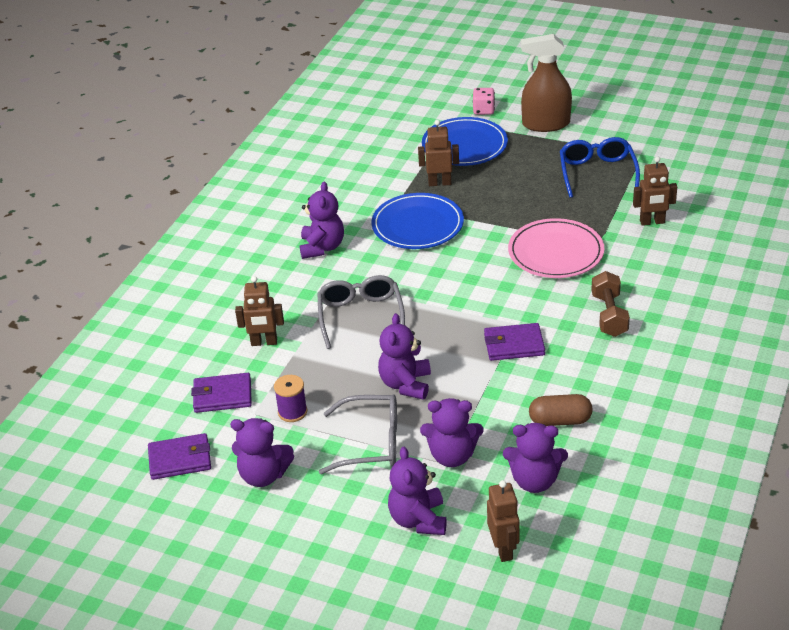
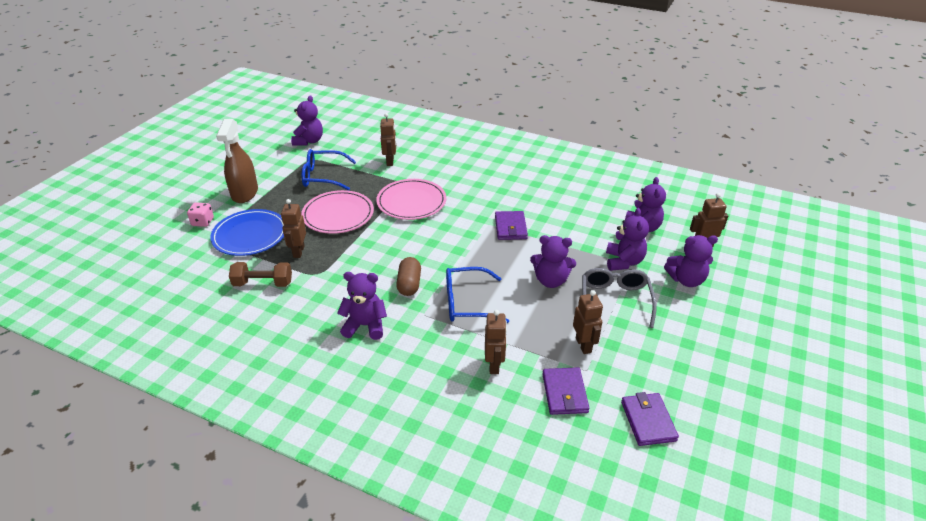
camera: 90 degrees left, 0 degrees up
purple teddy bear [230,418,294,487] -> purple teddy bear moved to [291,95,323,146]
purple spool [274,375,307,422] -> brown robot [573,290,603,354]
grey glasses [317,275,405,349] -> blue glasses [446,267,509,323]
blue plate [371,193,464,249] -> none
brown capsule [529,394,593,426] -> brown capsule moved to [396,257,421,296]
brown dumbbell [591,271,630,337] -> brown dumbbell moved to [229,262,292,287]
none -> pink plate [301,190,374,234]

